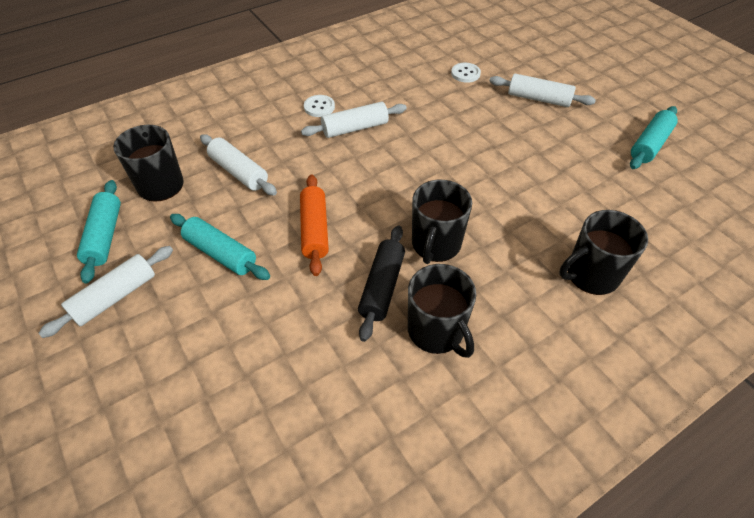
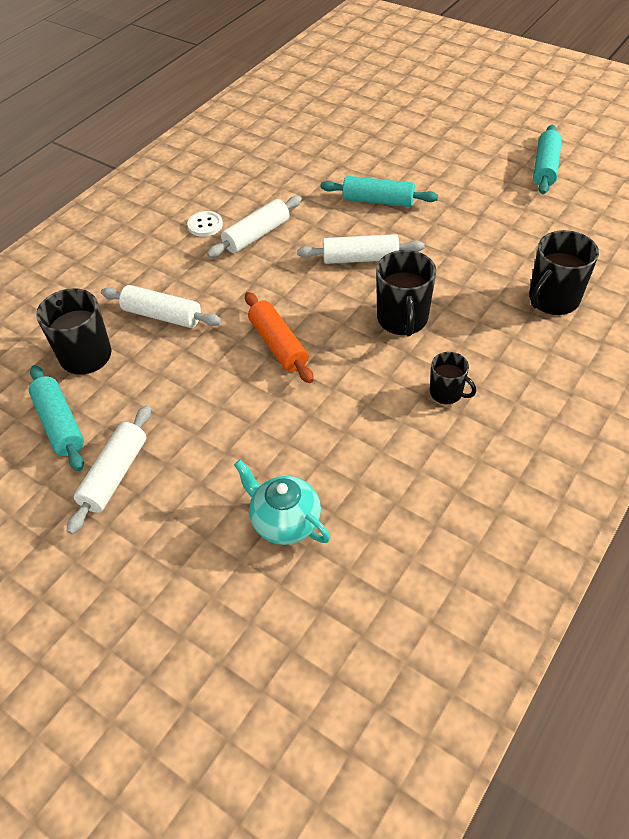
camera: 20 degrees left, 0 degrees up
turquoise rolling pin [170,214,270,280] -> turquoise rolling pin moved to [320,176,438,207]
black rolling pin [358,225,405,342] -> none
black mug [408,264,476,358] -> black mug [430,352,476,404], size x0.59
white button [451,63,481,83] -> none
white rolling pin [489,74,596,107] -> white rolling pin moved to [297,234,425,264]
none -> turquoise teapot [234,460,330,545]

